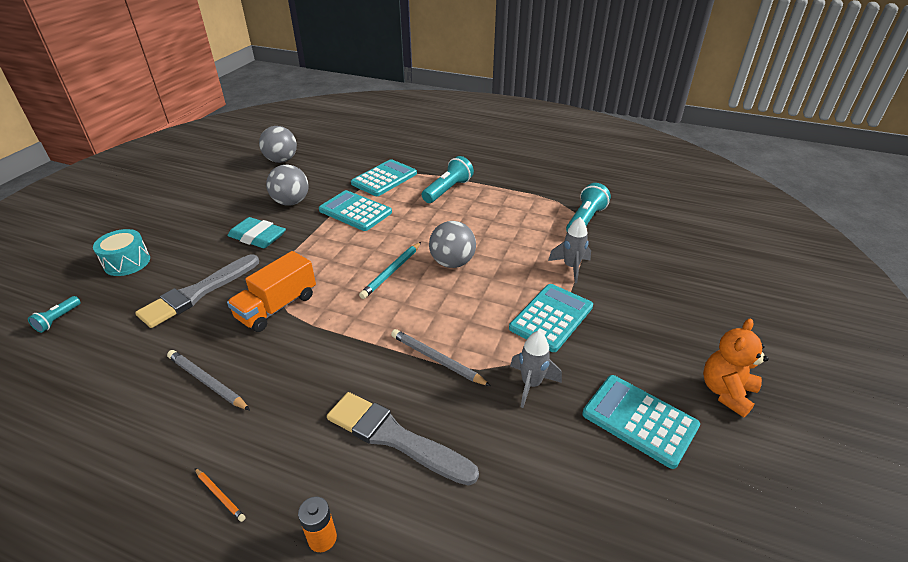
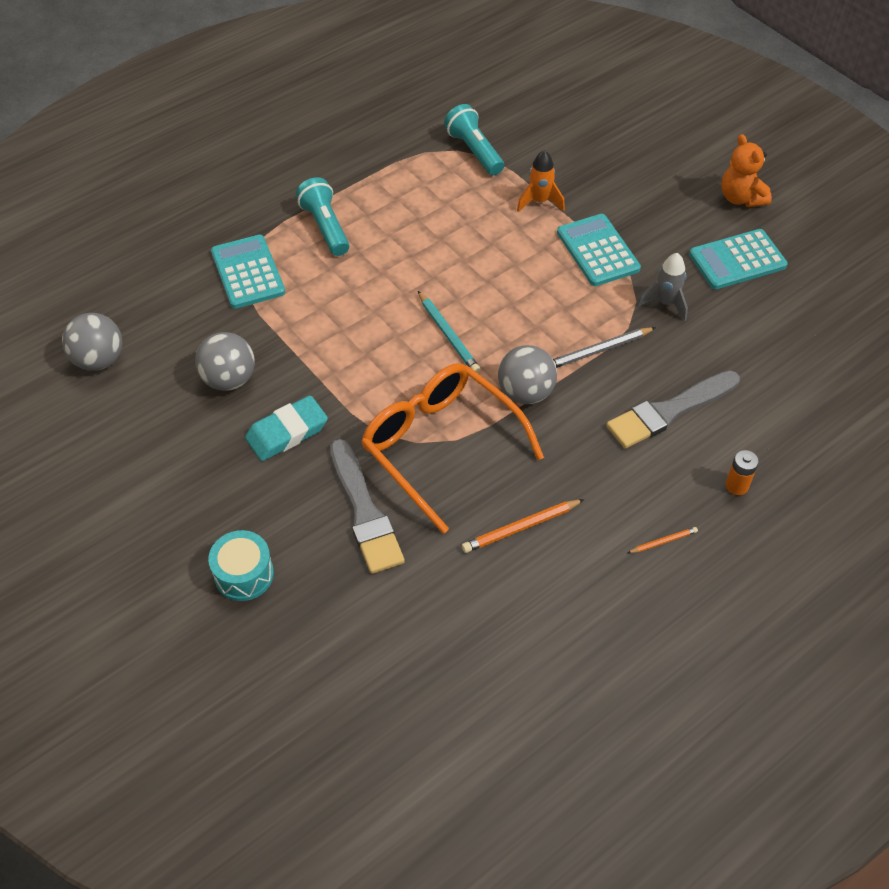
camera: 60 degrees left, 15 degrees up
turquoise flashlight [28,296,81,333] -> none
grey pencil [167,350,250,410] -> orange pencil [462,499,584,553]
orange truck [227,251,316,332] -> orange glasses [361,363,544,534]
turquoise calculator [319,190,392,231] -> none
grey ball [429,221,476,268] -> grey ball moved to [498,345,557,404]
grey rocket [548,217,591,283] -> orange rocket [517,150,565,212]

